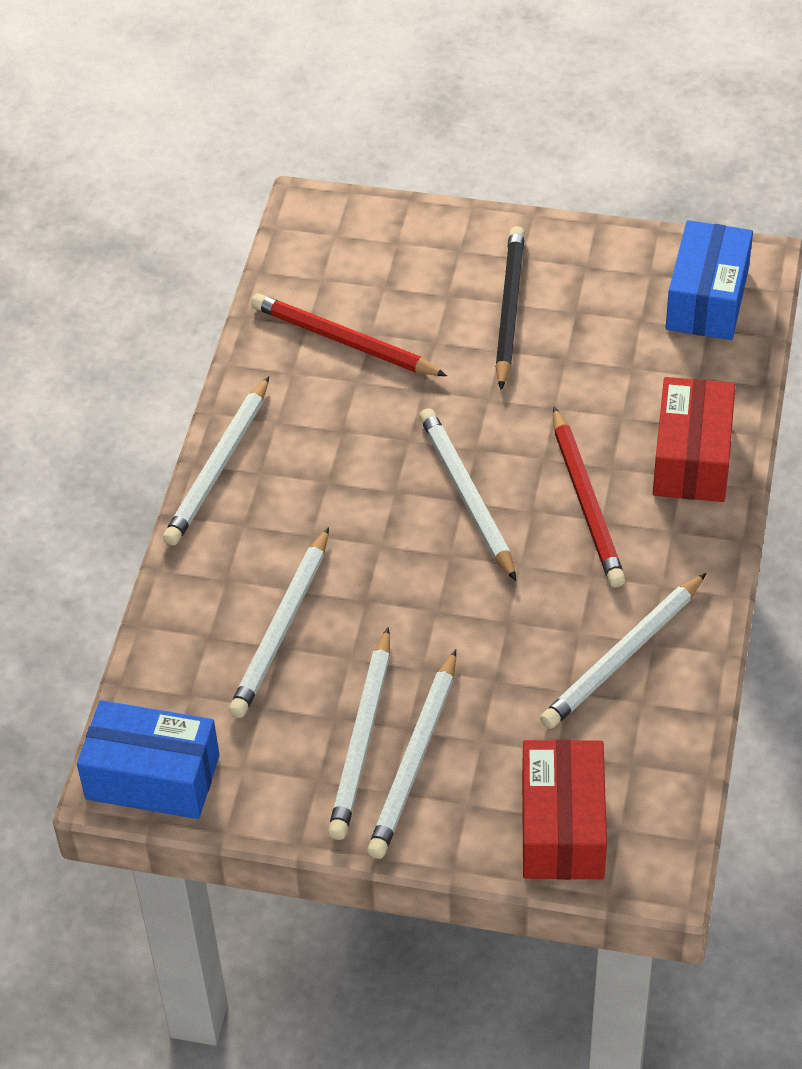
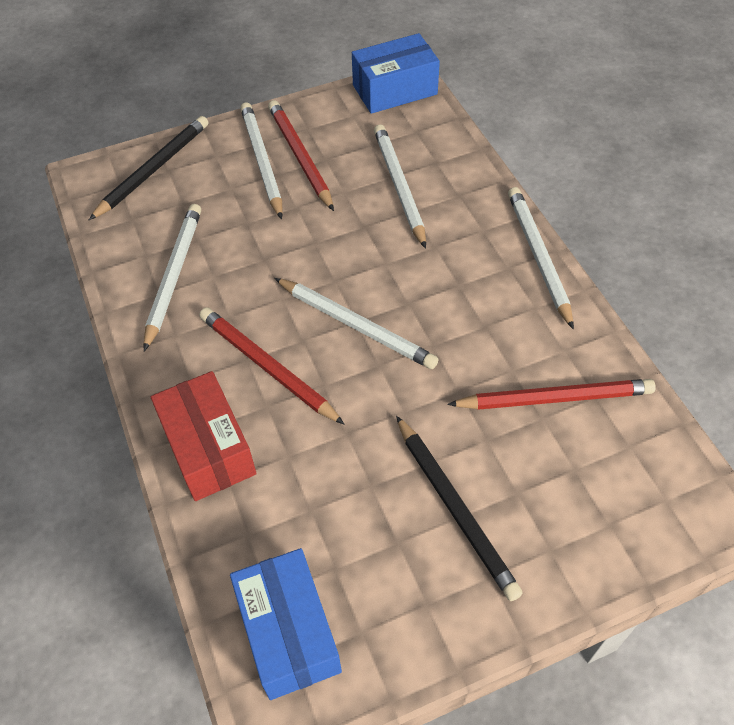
camera: 145 degrees right, 5 degrees up
white pencil [328,627,390,840] -> red pencil [268,100,334,211]
red box [522,739,607,880] -> black pencil [89,116,208,220]

